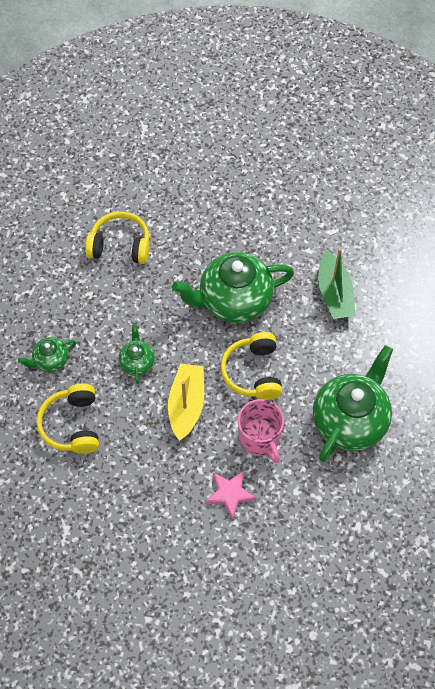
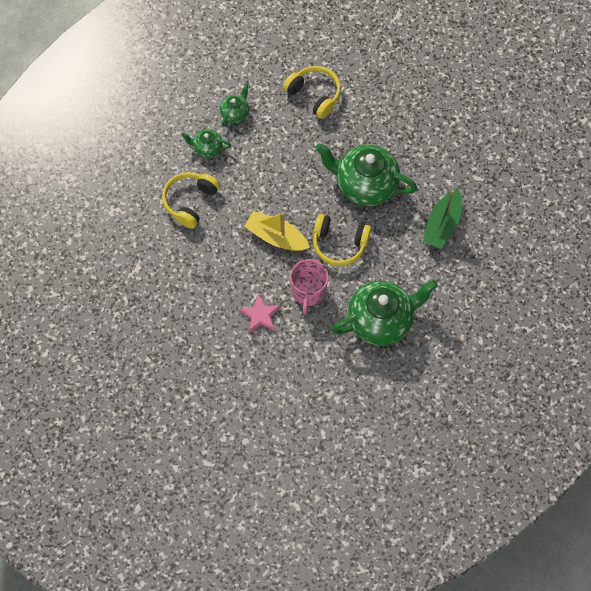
camera: 35 degrees right, 5 degrees up
green teapot [119,324,155,384] -> green teapot moved to [220,84,249,127]
yellow boat [168,364,204,441] -> yellow boat turned 105 degrees counterclockwise [244,211,310,251]
yellow headphones [221,332,282,400] -> yellow headphones turned 105 degrees counterclockwise [313,214,371,266]

